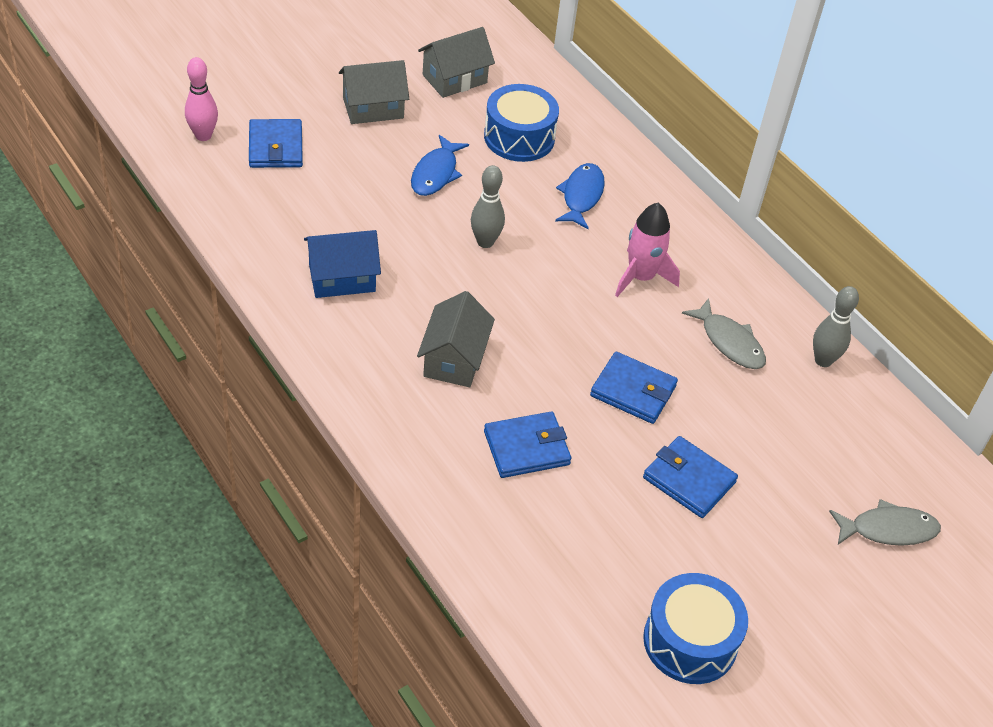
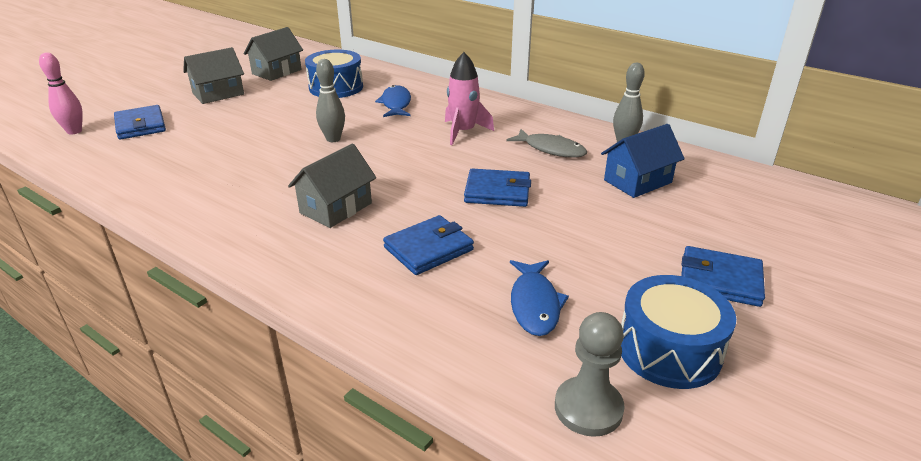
camera: 15 degrees left, 15 degrees down
blue house [304,230,381,298] -> blue house moved to [601,124,685,198]
blue fish [411,135,469,196] -> blue fish moved to [510,260,569,336]
grey house [417,291,495,387] -> grey house turned 45 degrees clockwise [288,144,376,228]
blue wallet [643,436,738,518] -> blue wallet moved to [681,246,765,307]
grey fish [829,499,941,546] -> none
none -> grey pawn [555,312,625,437]

